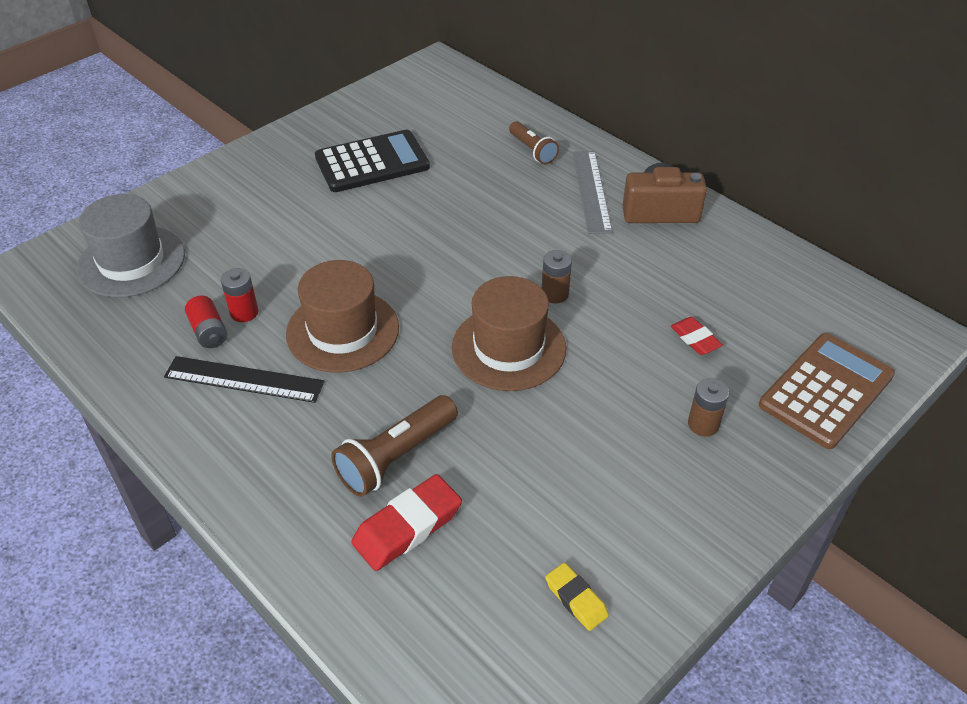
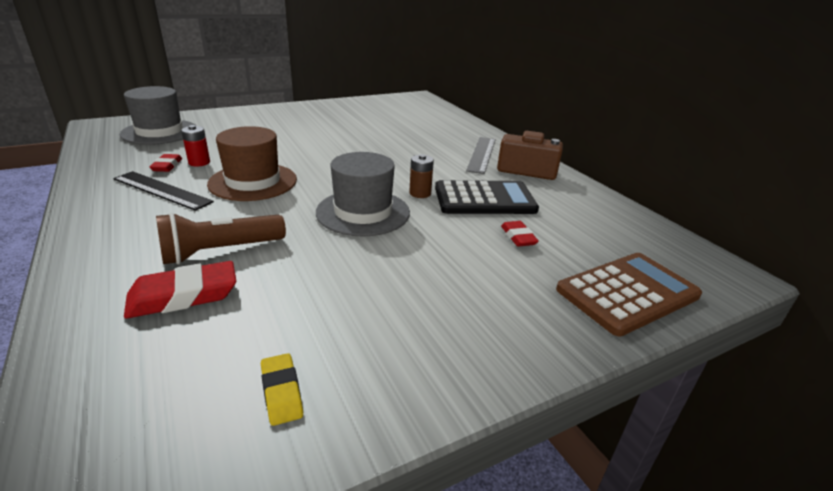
camera: 15 degrees right, 15 degrees down
red battery [185,296,227,348] -> red eraser [150,154,182,172]
black calculator [315,130,430,192] -> black calculator moved to [435,180,539,214]
brown hat [452,276,566,391] -> grey hat [316,152,410,236]
brown flashlight [509,121,559,164] -> none
brown battery [688,378,729,437] -> none

